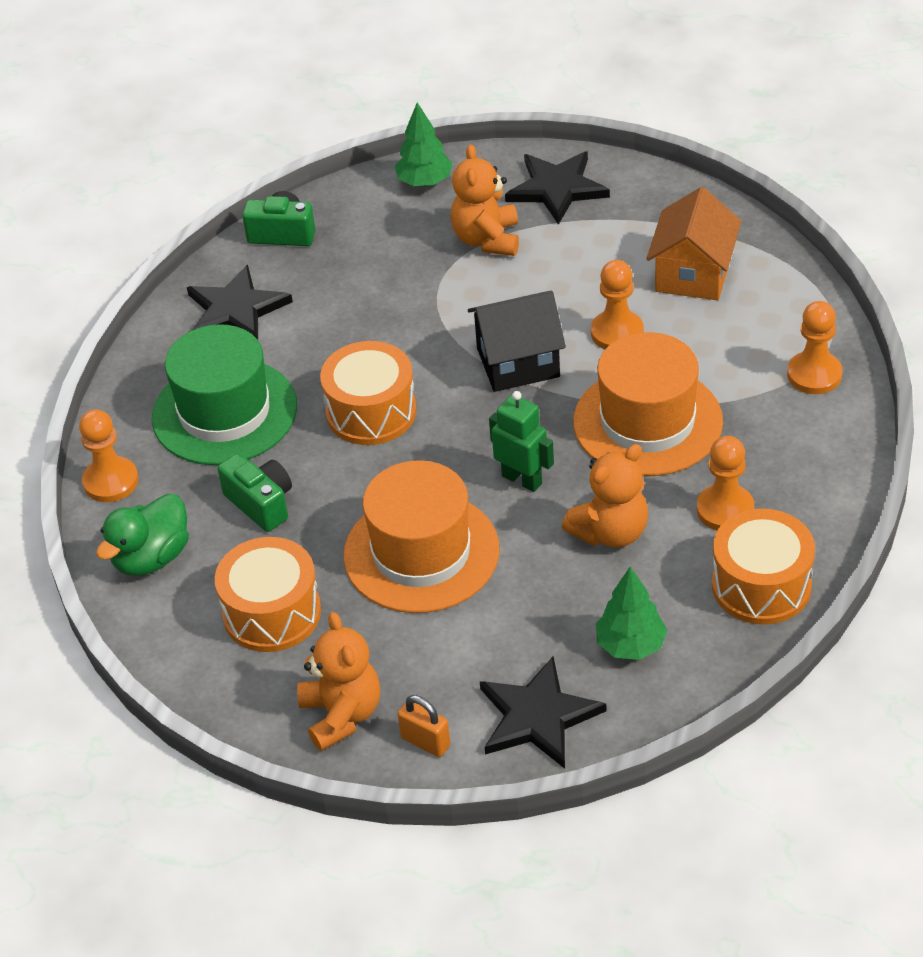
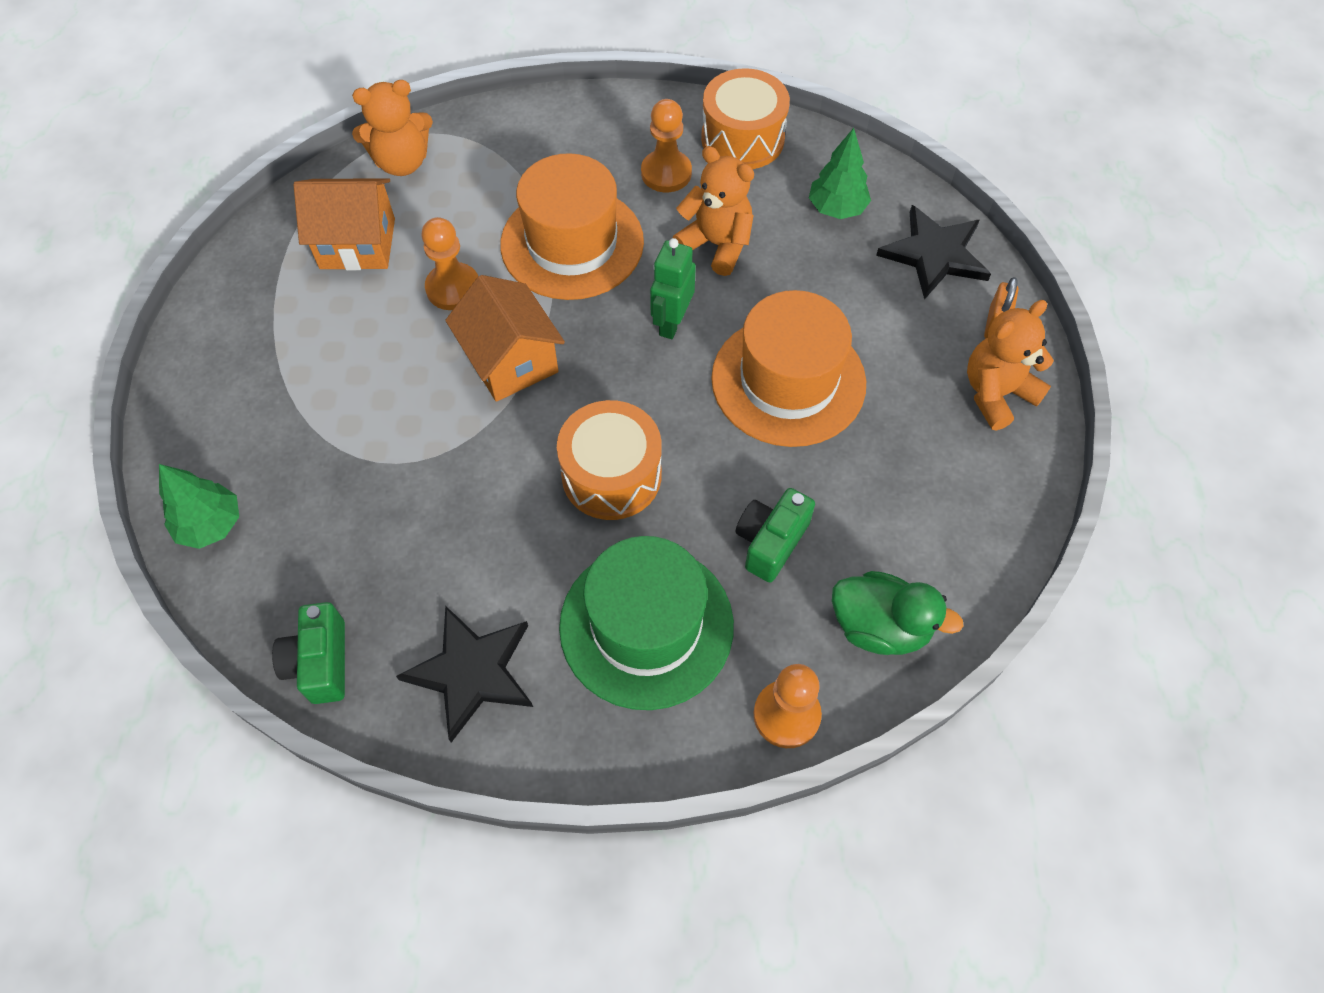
camera: 110 degrees left, 15 degrees up
orange drum [215,537,321,652] -> none
orange teddy bear [450,144,519,256] -> orange teddy bear moved to [352,80,433,176]
black house [468,291,566,392] -> orange house [445,275,565,402]
black star [505,151,610,225] -> none
orange pawn [787,301,842,394] -> none

